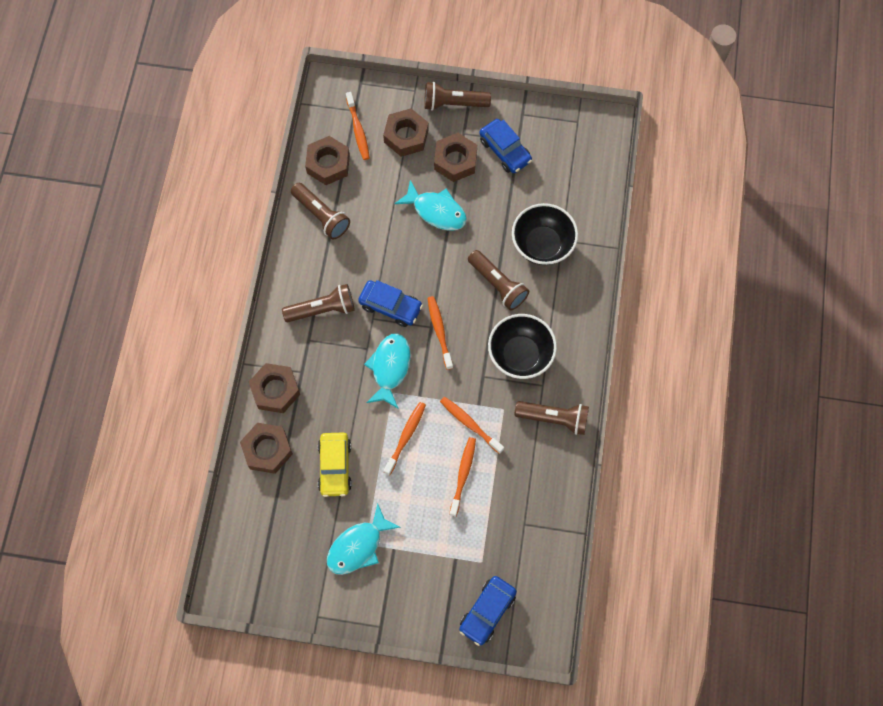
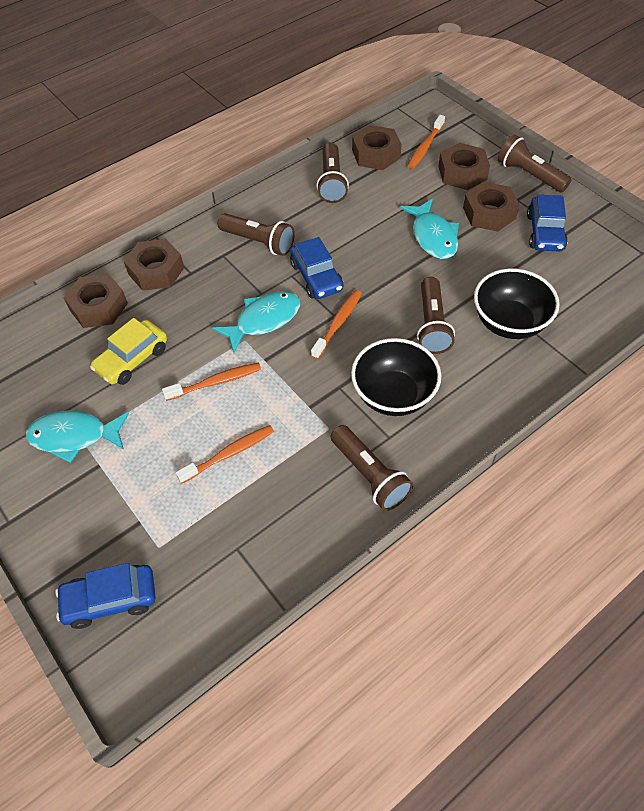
camera: 45 degrees right, 15 degrees down
orange toothbrush [440,397,504,454] -> none

